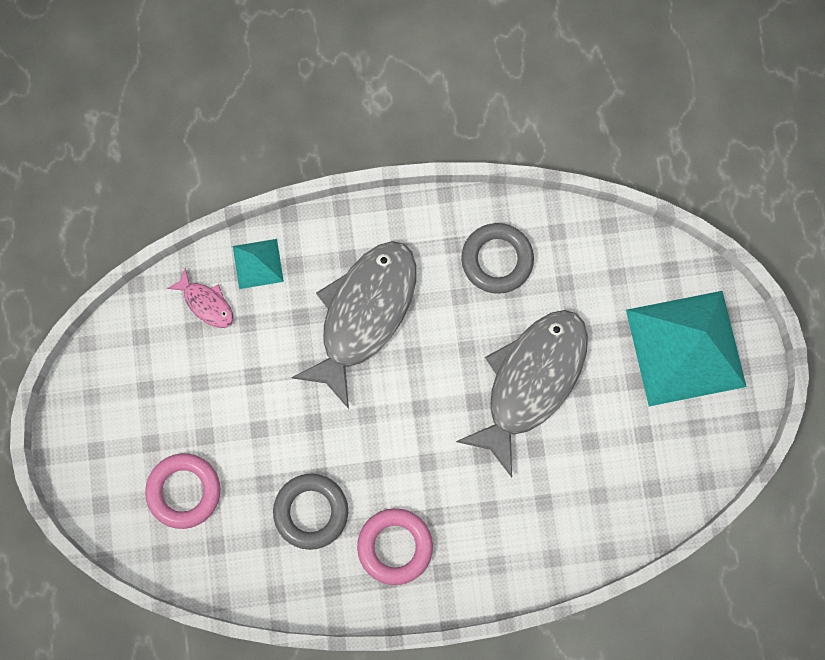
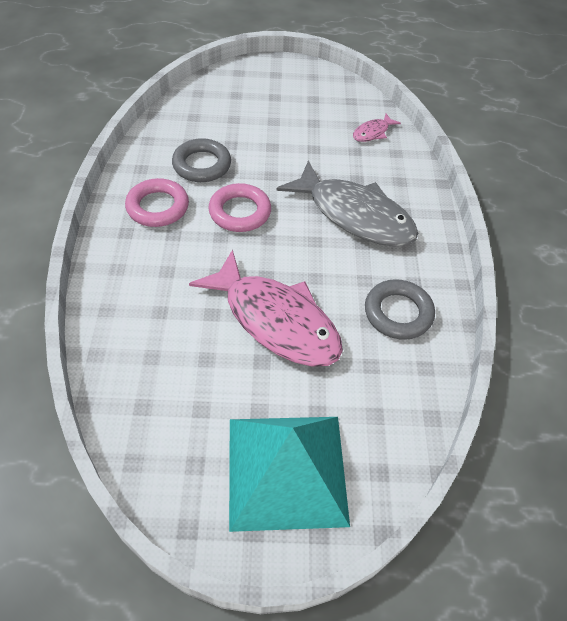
camera: 95 degrees right, 25 degrees down
pink ring [145,453,220,529] -> pink ring moved to [208,183,271,232]
turquoise pyramid [233,239,284,289] -> none
grey fish [456,310,588,477] -> pink fish [189,249,343,367]

